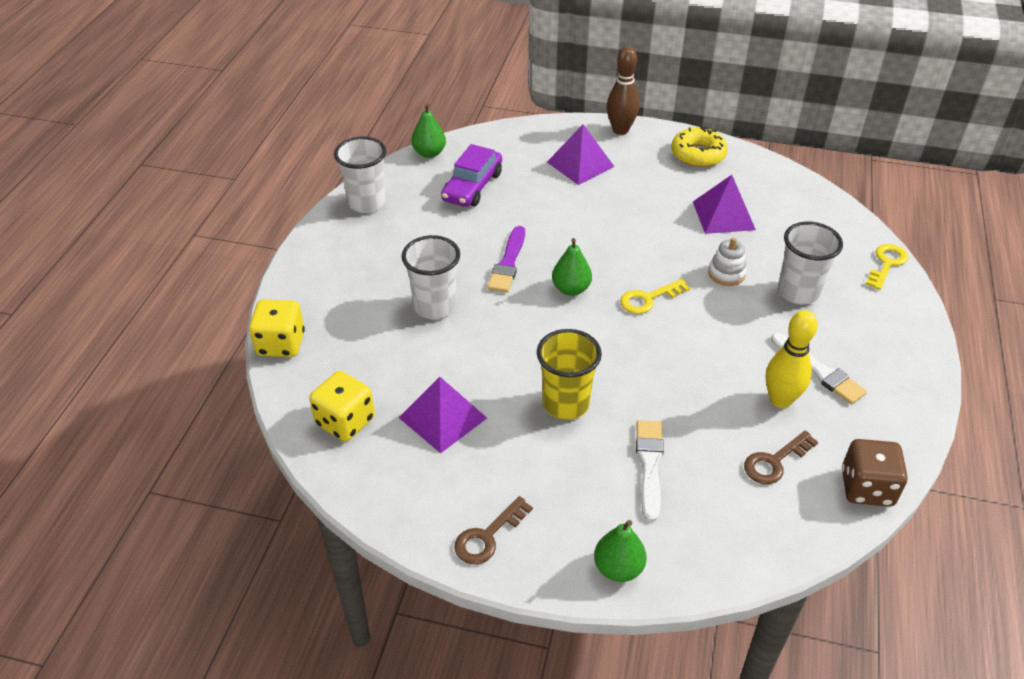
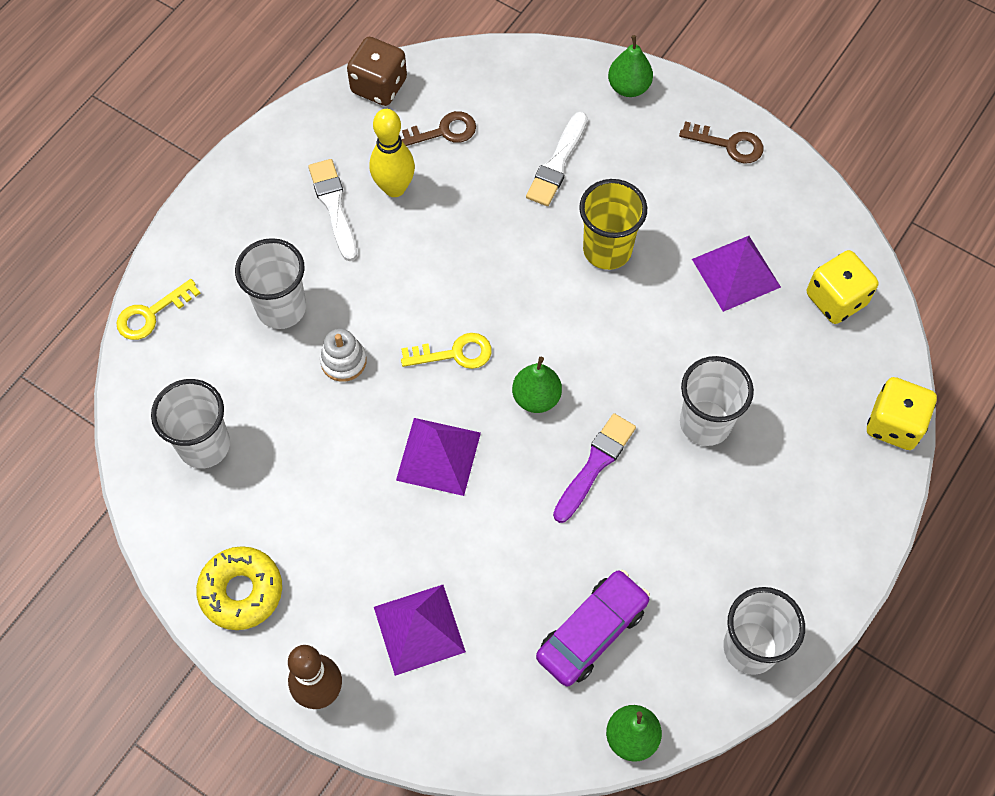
camera: 160 degrees left, 20 degrees up
brown key [454,496,533,565] -> brown key turned 45 degrees clockwise [679,121,763,164]
purple pyramid [693,175,756,234] -> purple pyramid moved to [396,418,481,496]
none -> white cup [151,379,230,468]

